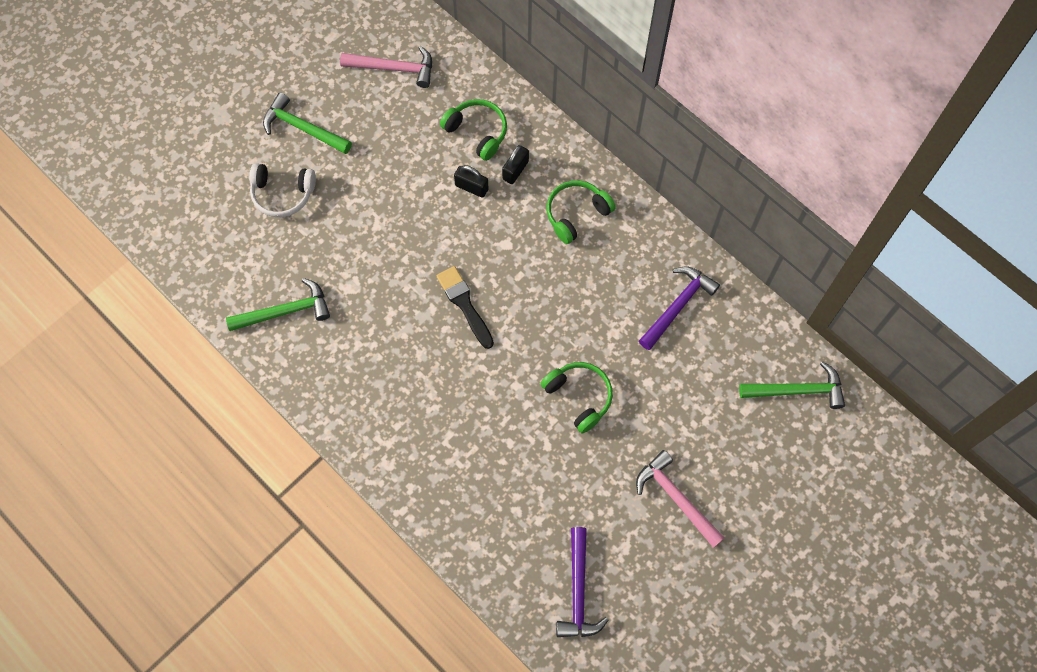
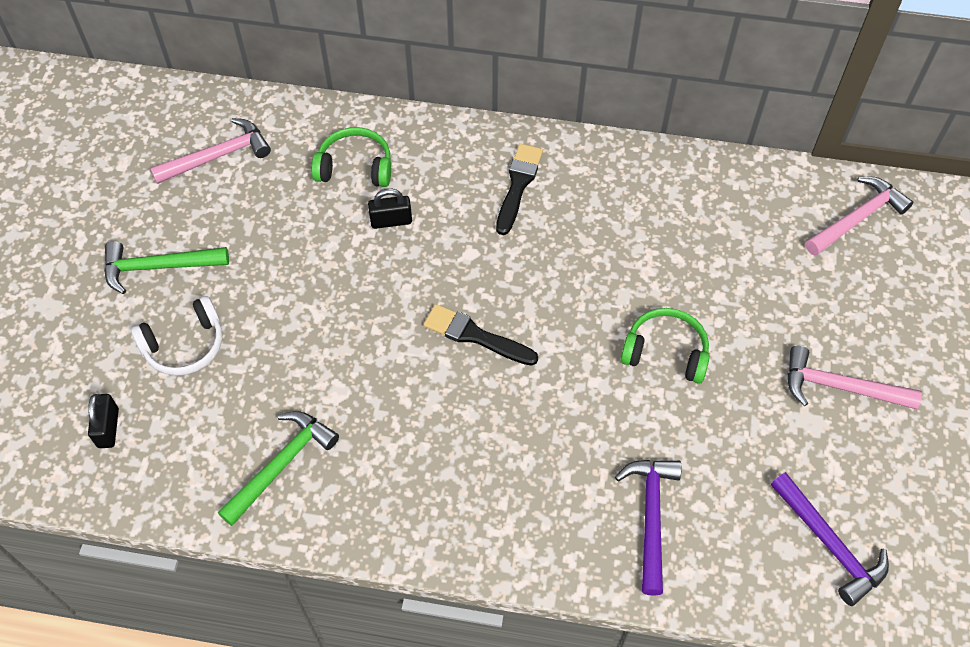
camera: 35 degrees left, 10 degrees down
black padlock [502,145,529,184] -> black padlock moved to [88,394,119,448]
green headphones [546,180,616,244] -> black brush [496,144,543,235]
purple hammer [639,267,720,350] -> purple hammer moved to [615,460,681,596]
green hammer [739,361,845,409] -> pink hammer [806,177,913,256]

